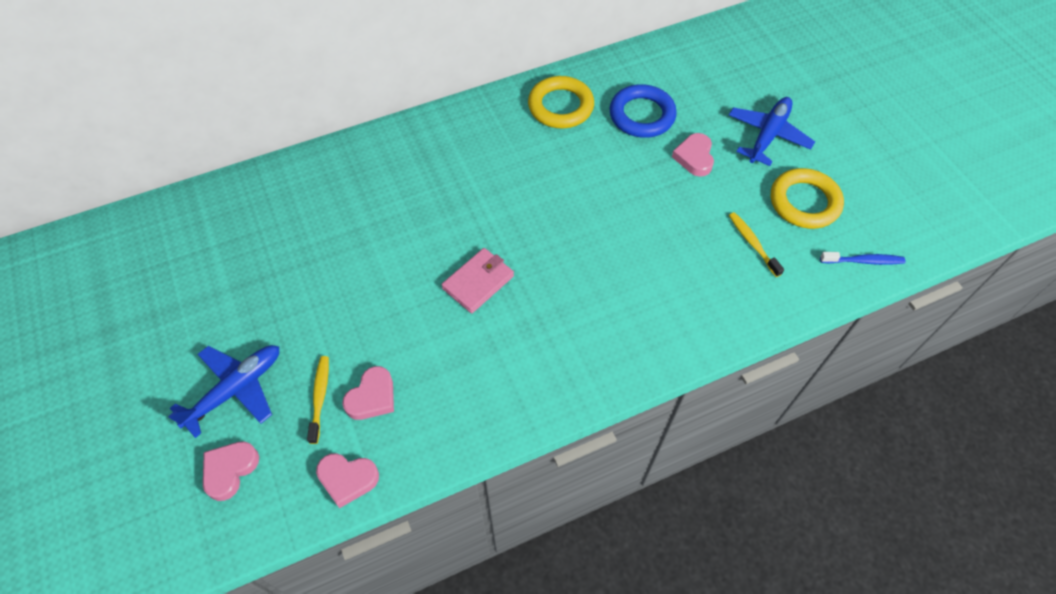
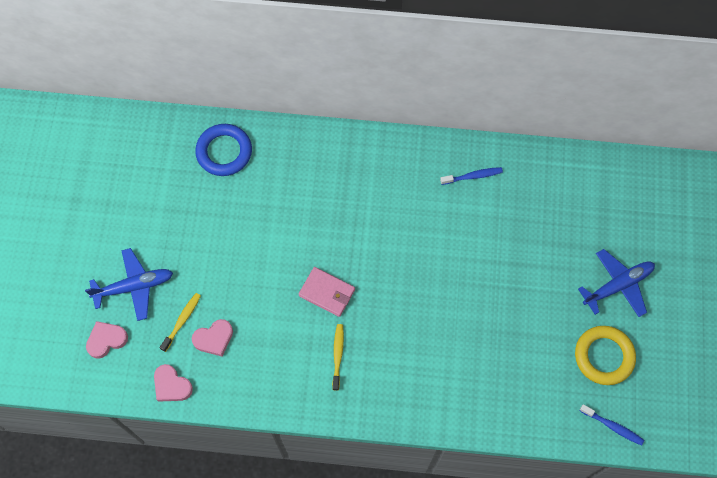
camera: 30 degrees right, 10 degrees up
pink wallet [441,248,514,313] -> pink wallet turned 45 degrees clockwise [298,267,355,317]
yellow ring [528,76,594,128] -> blue toothbrush [440,167,503,185]
blue ring [610,84,677,138] -> blue ring moved to [195,124,252,176]
pink heart [672,133,714,177] -> none
yellow toothbrush [729,212,784,277] -> yellow toothbrush moved to [332,324,344,391]

